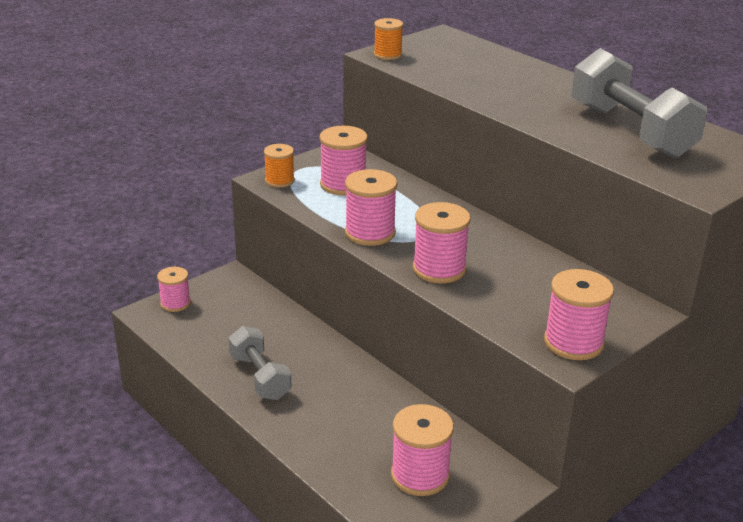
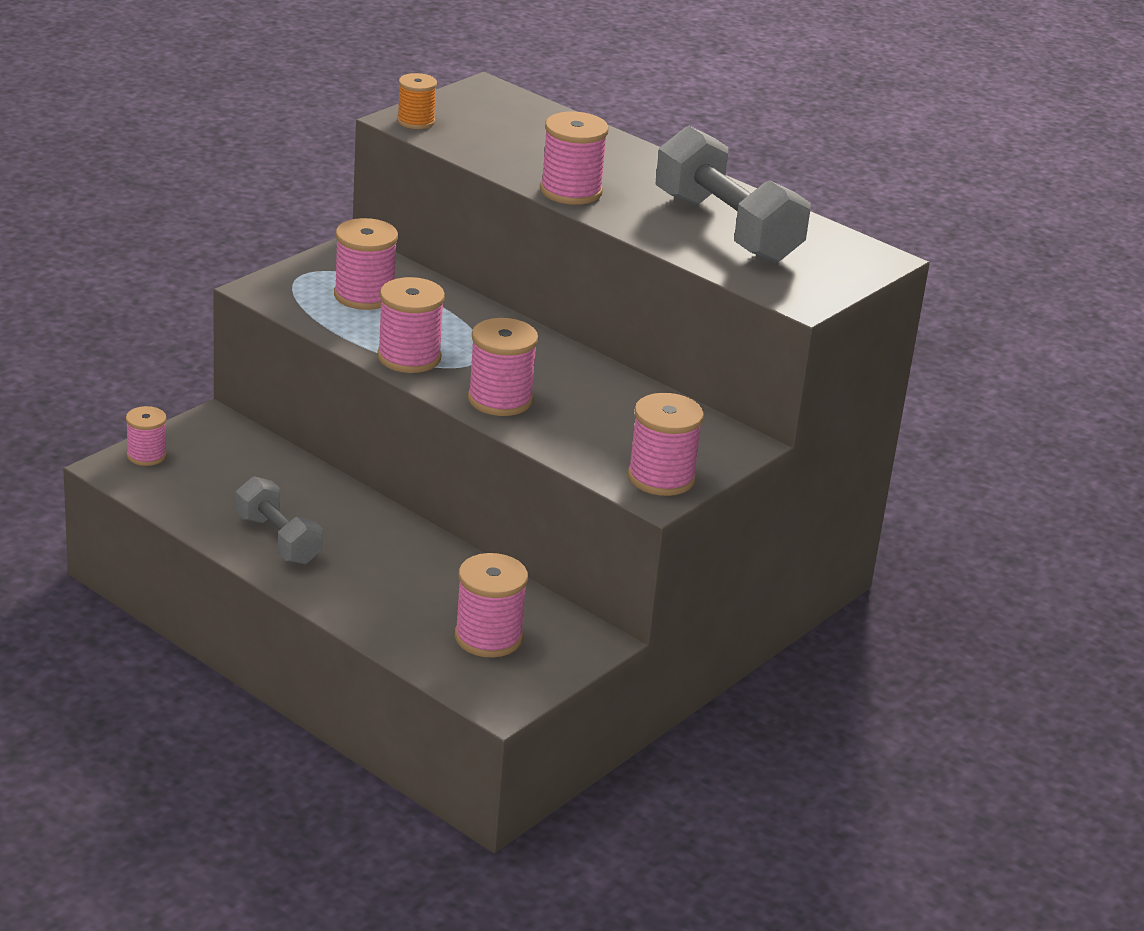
camera: 10 degrees left, 0 degrees up
orange spool [264,144,295,188] -> none
none -> pink spool [540,112,609,205]

